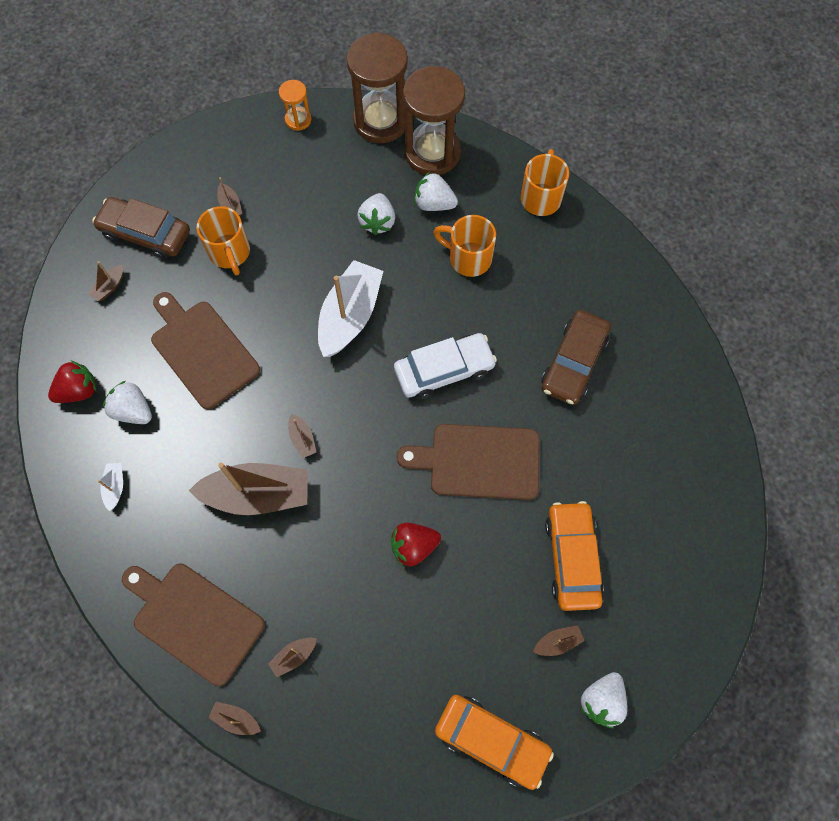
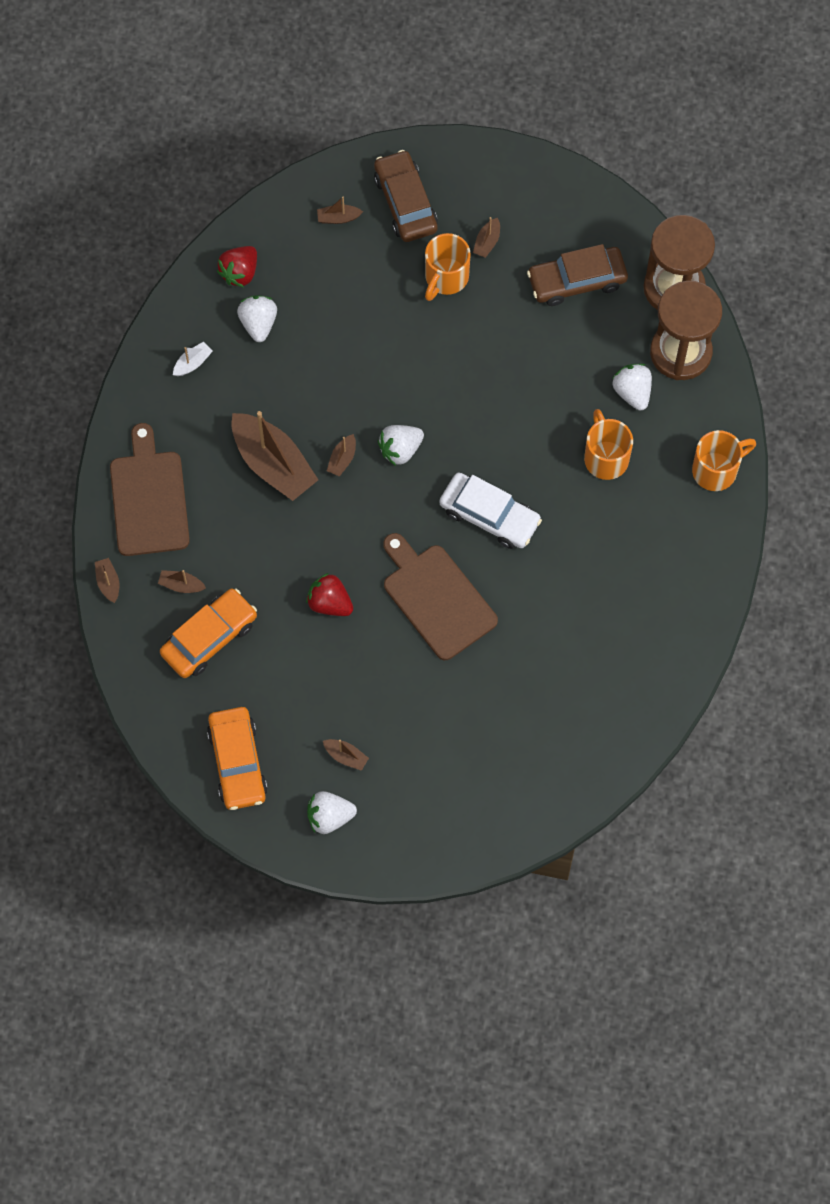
camera: 50 degrees right, 0 degrees up
red strawberry [48,361,96,403] -> red strawberry turned 105 degrees clockwise [217,246,257,287]
brown cutting board [151,292,260,409] -> none
orange hourglass [279,80,311,131] -> none
white boat [318,260,383,357] -> none
white strawberry [357,193,395,235] -> white strawberry moved to [378,425,424,466]
brown car [541,310,611,405] -> brown car moved to [527,244,628,306]
orange car [545,501,604,611] -> orange car moved to [160,589,257,678]

